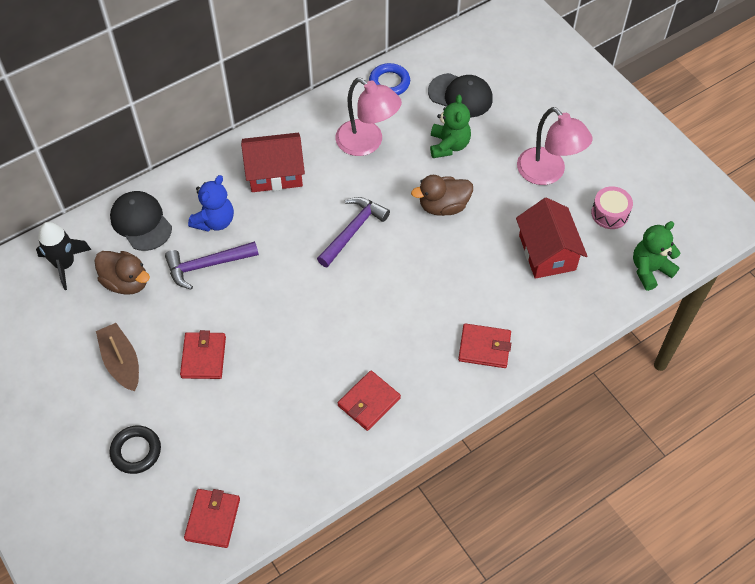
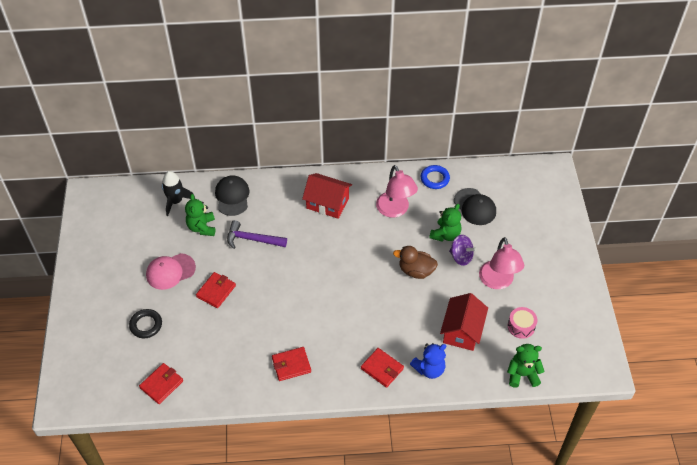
camera: 30 degrees right, 5 degrees down
brown duck [94,251,150,295] -> green teddy bear [185,194,215,236]
brown boat [96,323,139,392] -> pink cap [146,253,196,290]
blue teddy bear [188,175,234,232] -> blue teddy bear moved to [410,343,446,379]
purple hammer [317,197,390,267] -> none
none -> purple spinning top [449,235,476,266]

